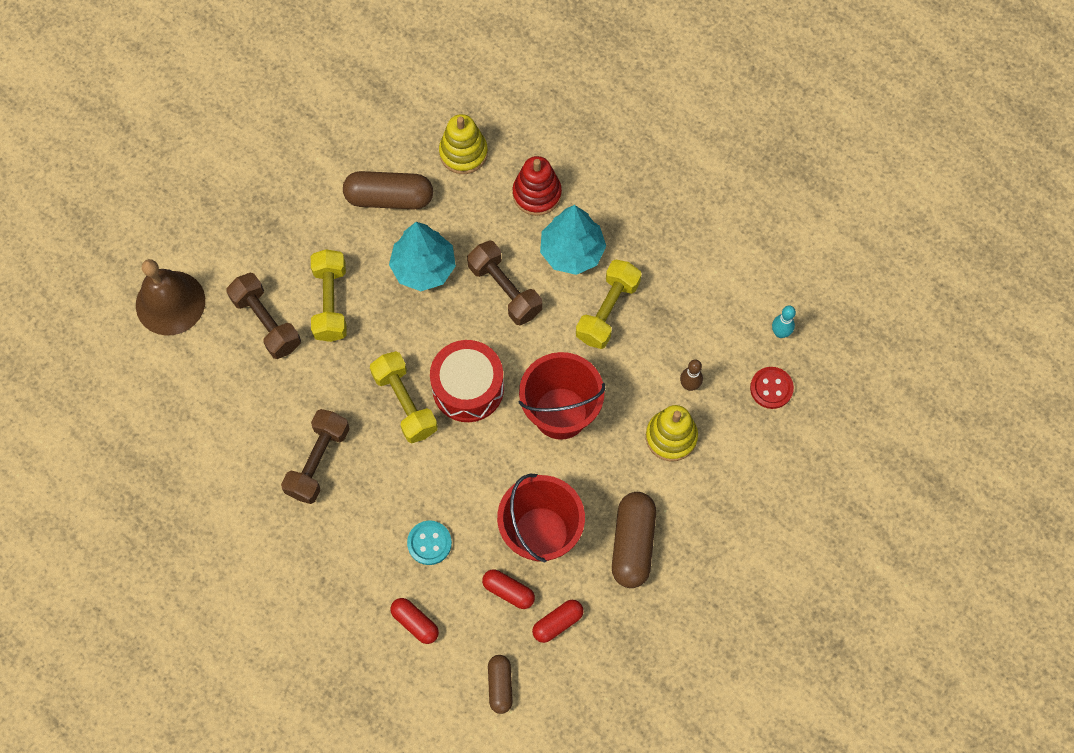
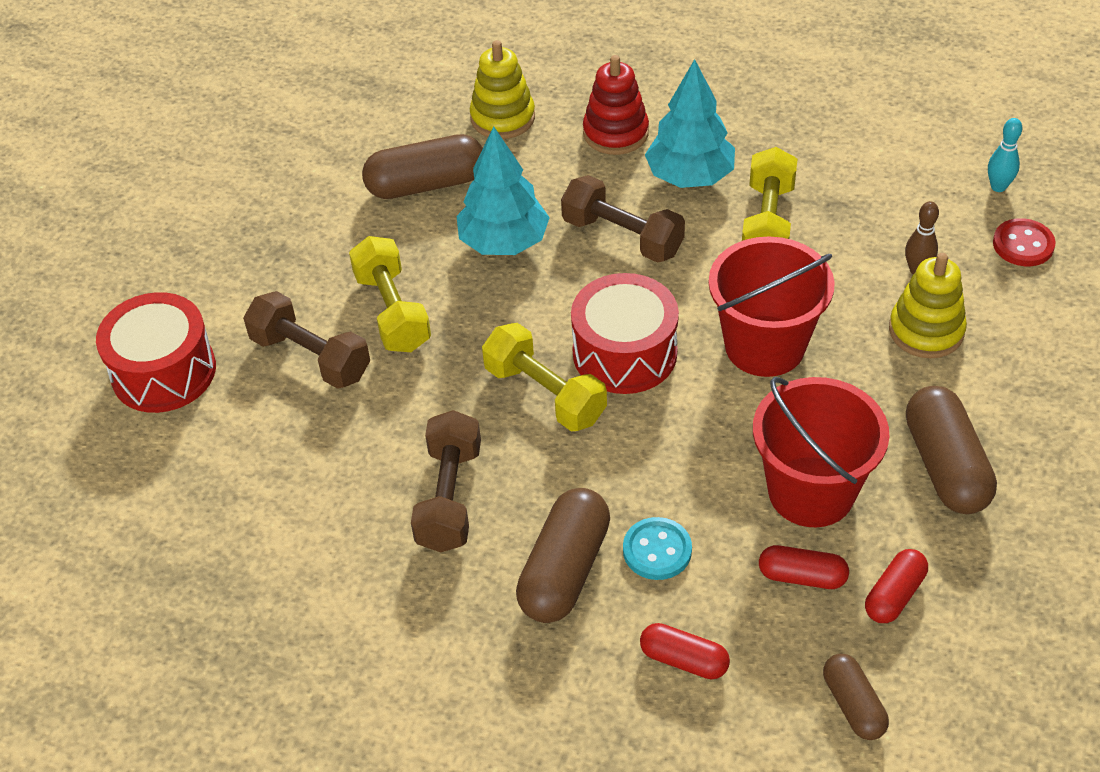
camera: 15 degrees left, 20 degrees down
brown bell [136,259,205,336] -> red drum [96,292,216,413]
none -> brown capsule [516,488,610,623]

